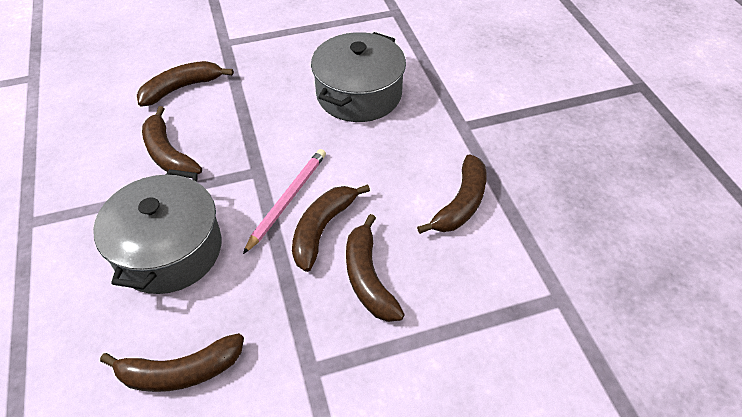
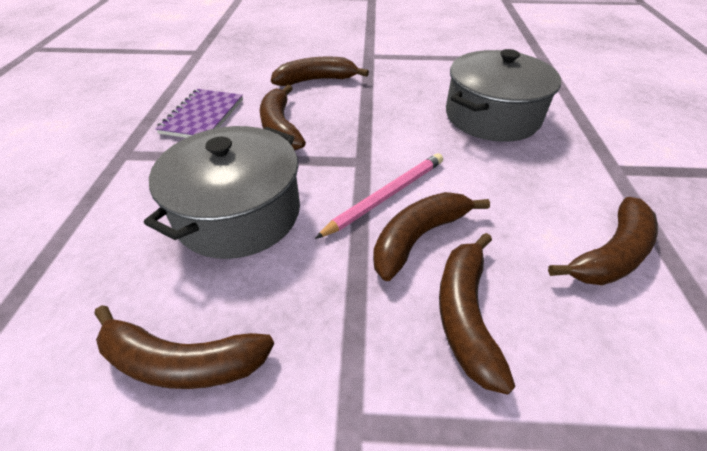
camera: 20 degrees right, 5 degrees down
none -> purple notebook [156,89,243,138]

